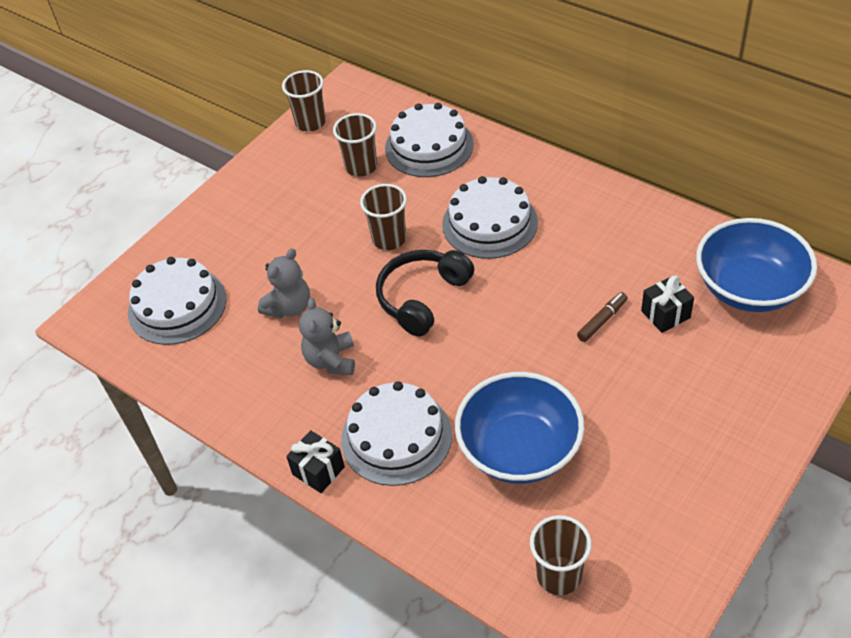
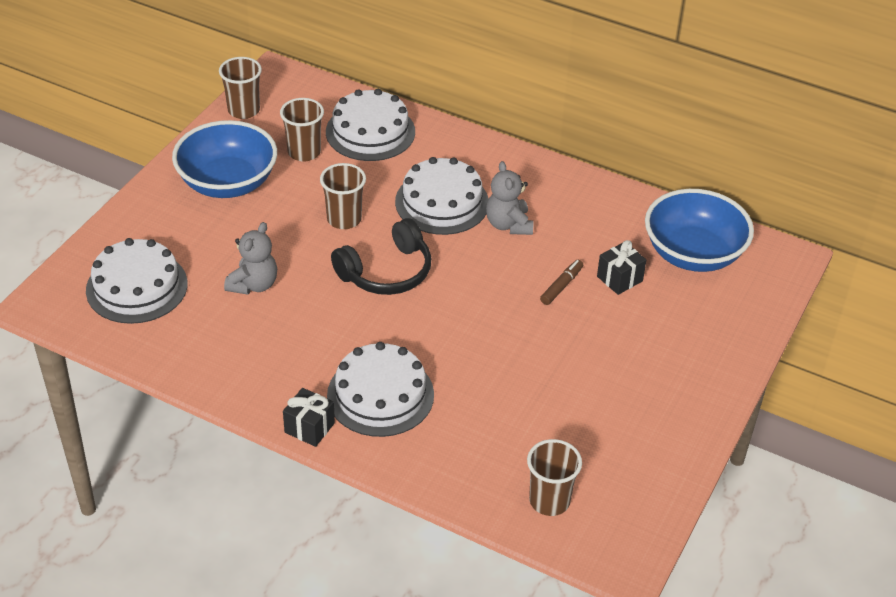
camera: 15 degrees left, 5 degrees down
grey teddy bear [299,298,355,375] -> grey teddy bear moved to [486,161,534,235]
black headphones [376,250,474,337] -> black headphones turned 150 degrees counterclockwise [331,218,431,295]
blue bowl [455,372,584,484] -> blue bowl moved to [172,120,277,198]

